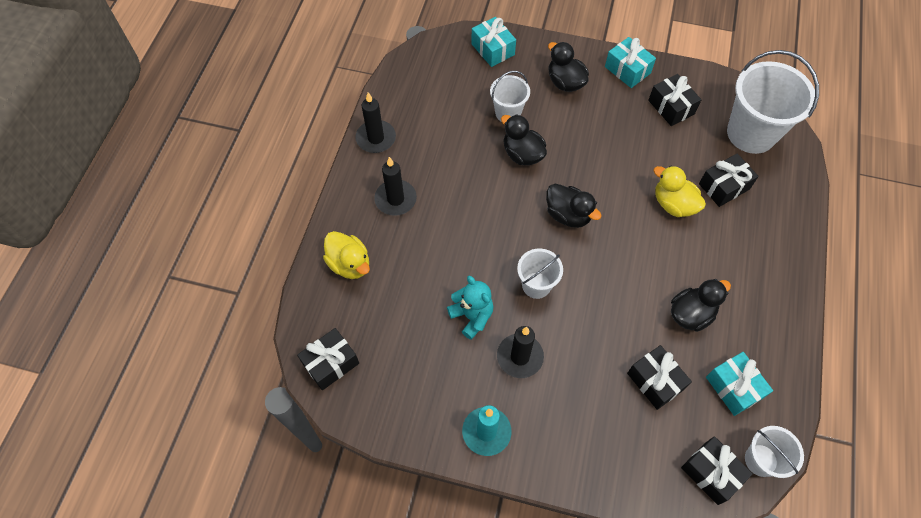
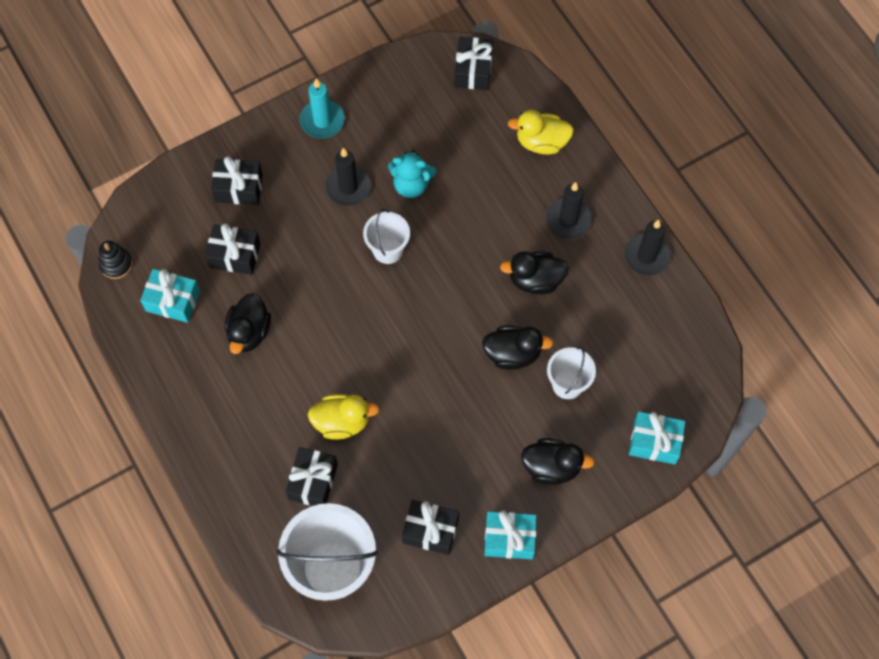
camera: 135 degrees right, 5 degrees up
black duck [546,184,602,228] -> black duck moved to [500,251,569,294]
black gift [681,436,753,505] -> black gift moved to [211,156,263,205]
white bucket [745,426,804,478] -> black stacking toy [99,241,132,279]

